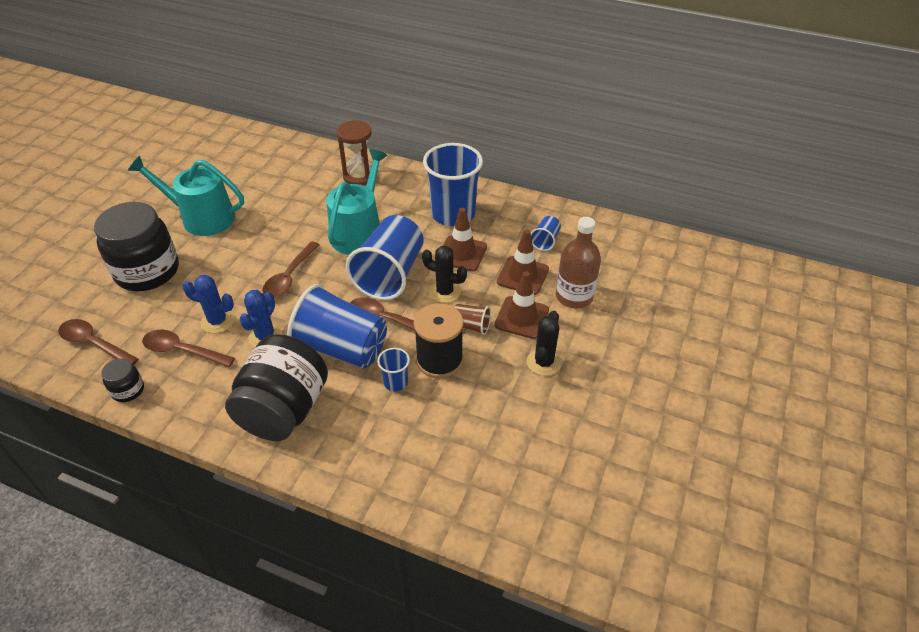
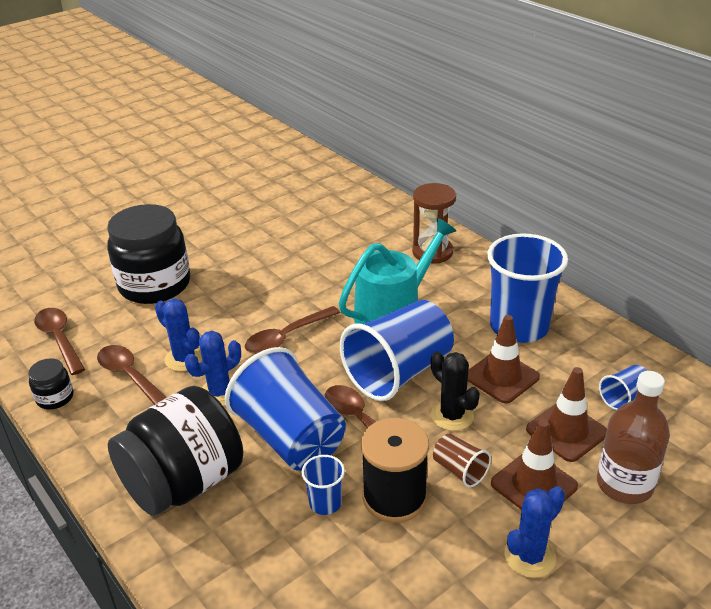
camera: 30 degrees right, 10 degrees down
turquoise watering can [128,155,244,236] -> none
black cactus [527,311,561,376] -> blue cactus [504,486,565,578]

